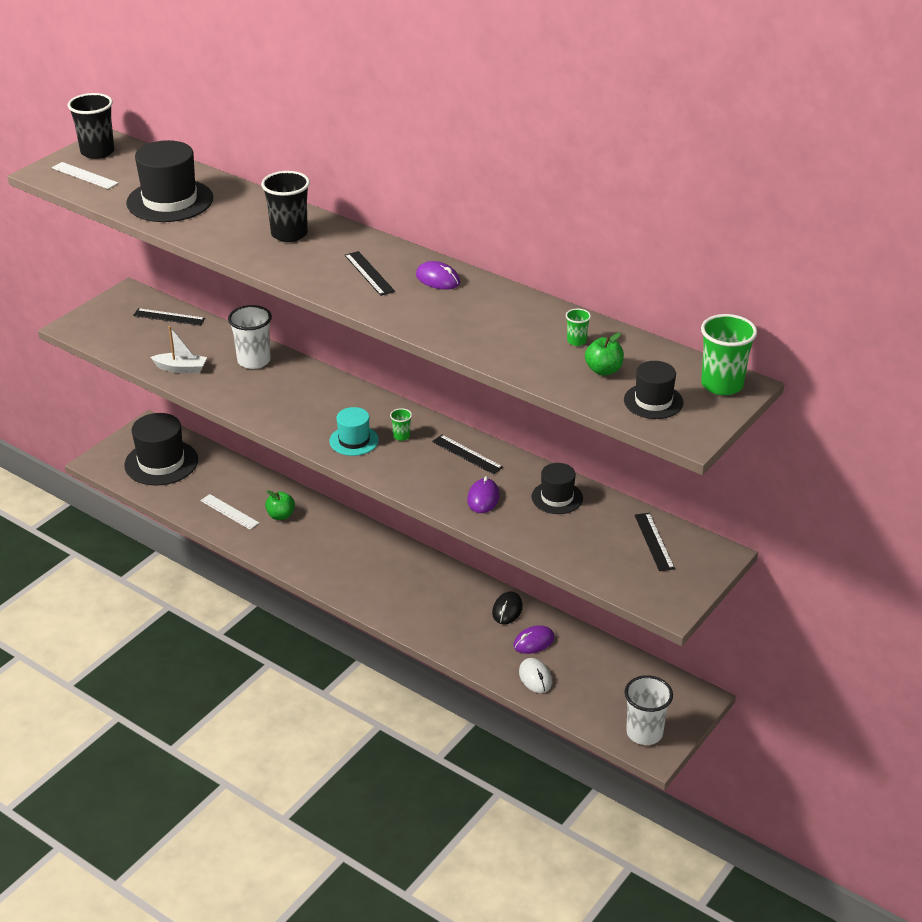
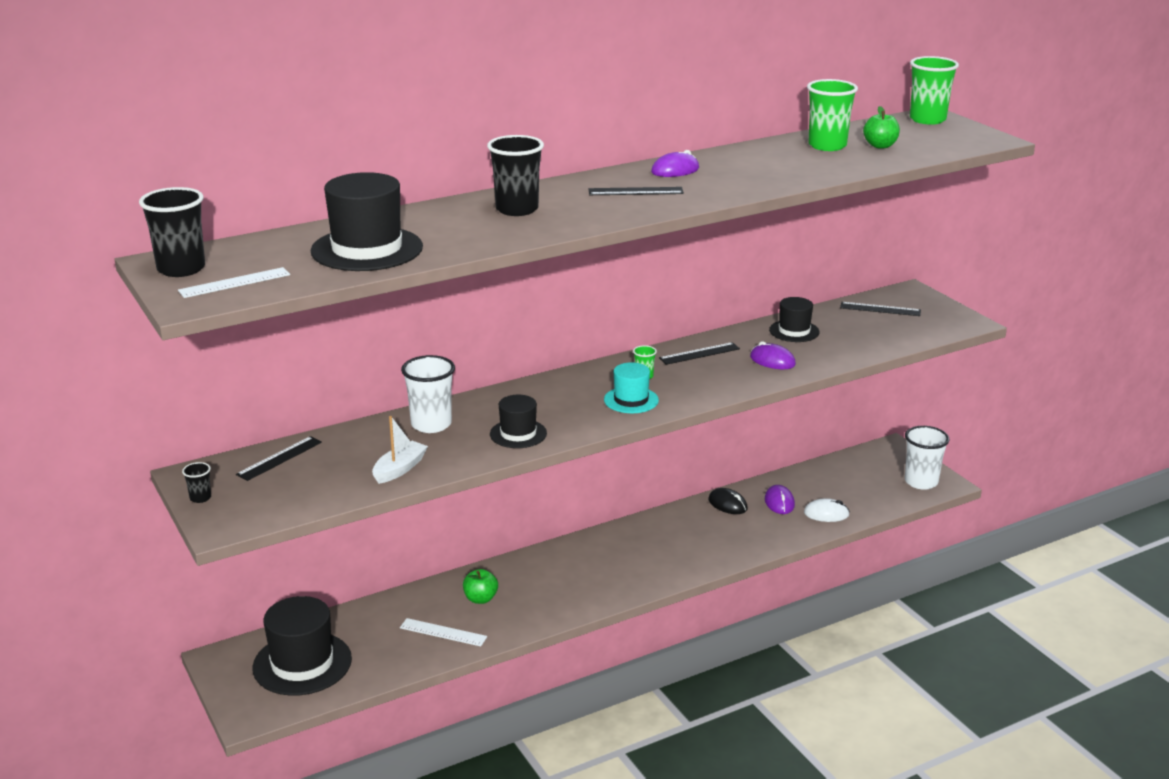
camera: 65 degrees left, 10 degrees down
white ruler [200,494,259,530] -> white ruler turned 45 degrees clockwise [400,618,487,646]
green cup [566,309,591,346] -> green cup [807,79,858,151], size x2.09
black hat [624,361,683,419] -> black hat moved to [490,395,547,448]
none -> black cup [182,462,211,503]

